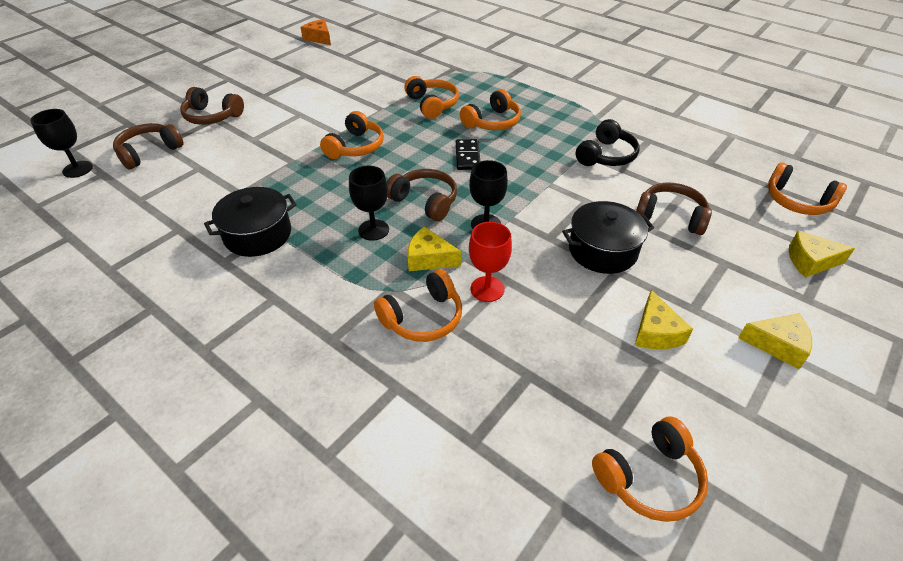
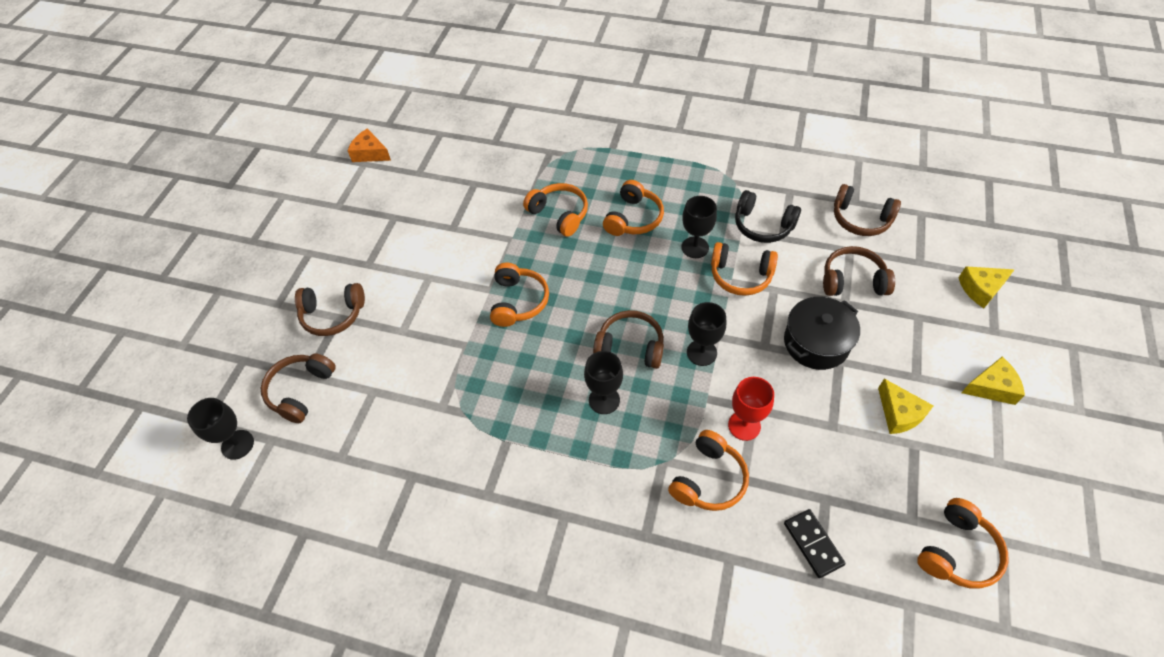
camera: 20 degrees left, 10 degrees up
black pot [204,187,297,257] -> none
yellow cheese [408,227,461,271] -> none
black domino [456,139,480,170] -> black domino moved to [784,509,846,578]
black headphones [576,119,640,166] -> black headphones turned 105 degrees clockwise [735,190,801,243]
orange headphones [768,162,847,215] -> orange headphones moved to [711,242,778,296]
none -> black goblet [681,196,717,258]
none -> brown headphones [834,184,901,236]

